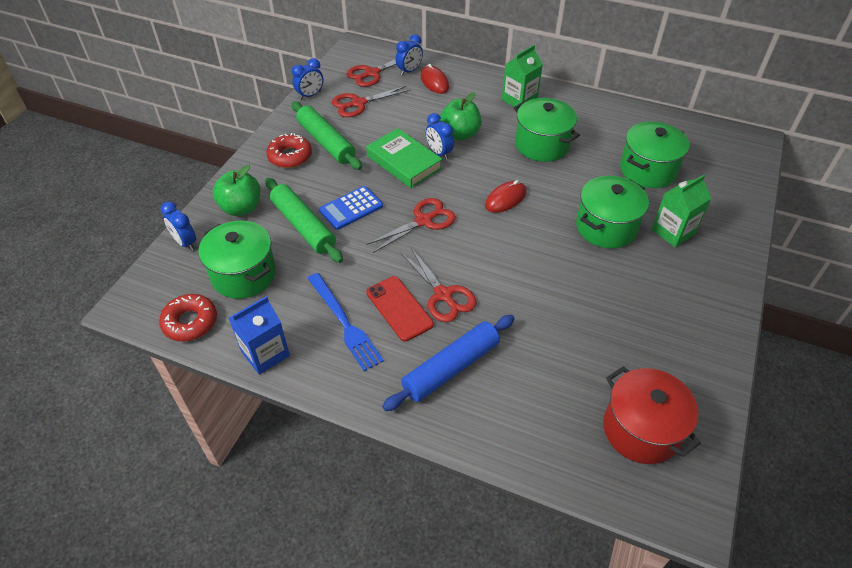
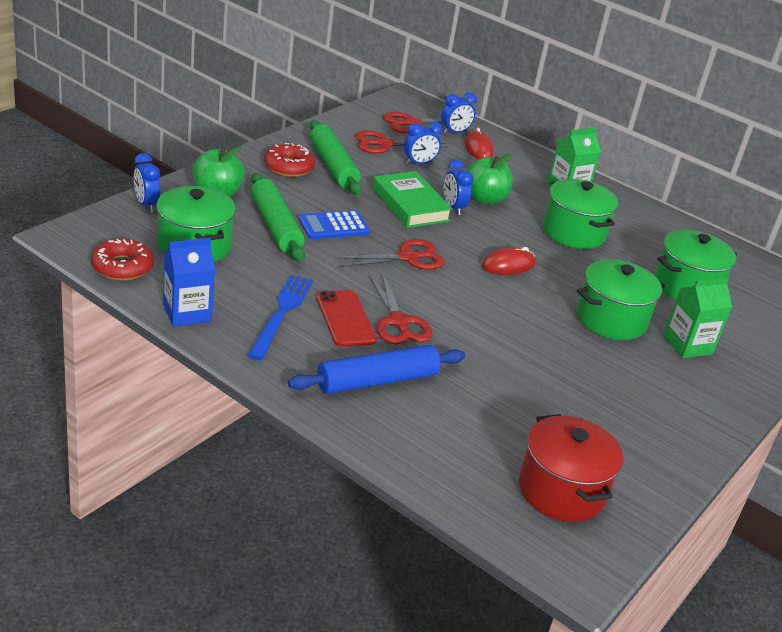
camera: 10 degrees right, 15 degrees down
blue clock [292,58,323,100] -> blue clock moved to [404,122,442,165]
blue fork [308,273,384,371] -> blue fork turned 150 degrees counterclockwise [247,275,313,360]

